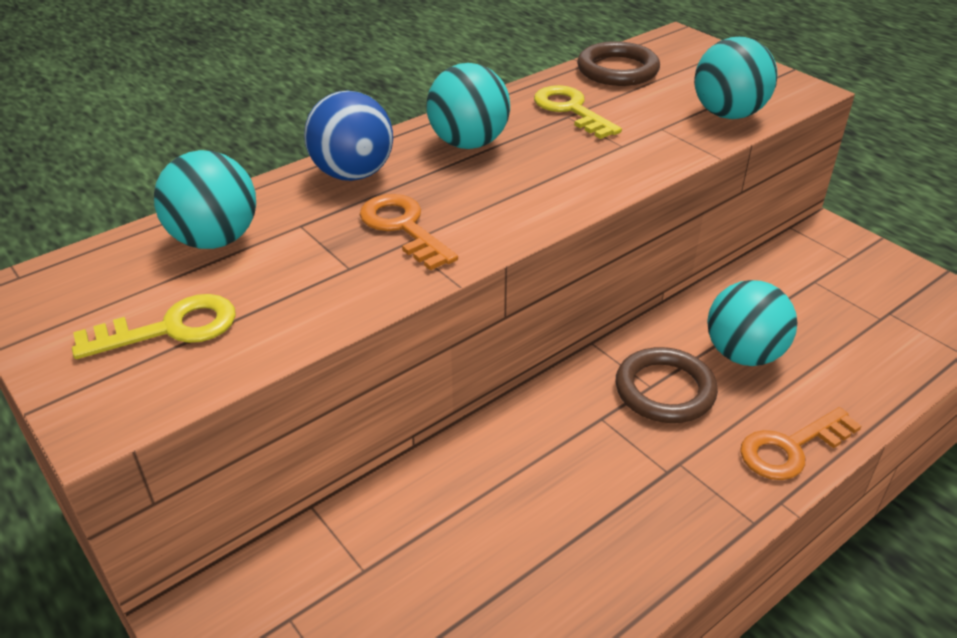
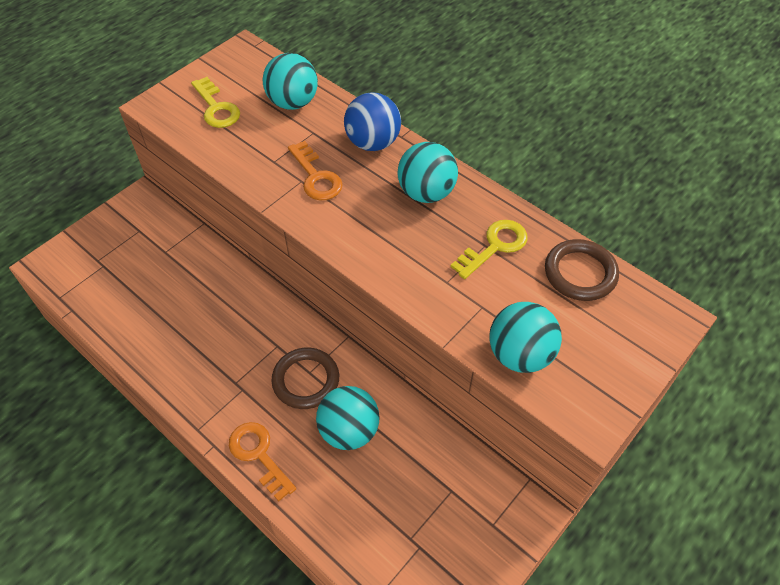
camera: 80 degrees right, 15 degrees up
orange key [360,194,458,271] -> orange key turned 105 degrees clockwise [288,141,343,200]

